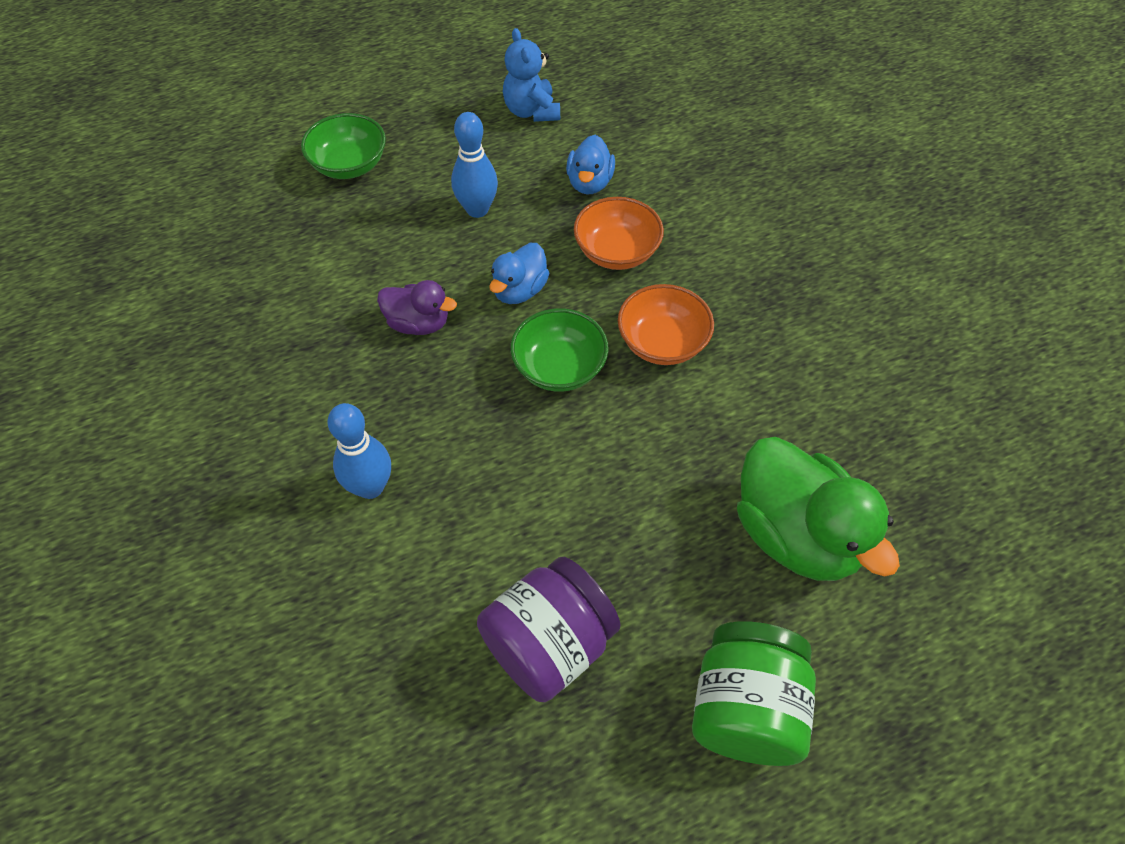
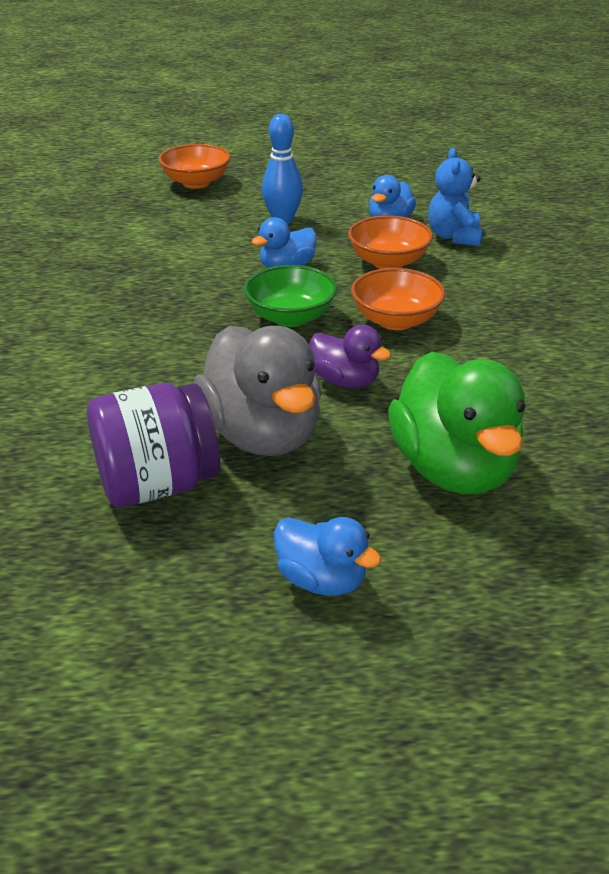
camera: 20 degrees right, 20 degrees down
green bowl [301,113,386,179] -> orange bowl [159,144,230,189]
blue bowling pin [327,403,391,499] -> none
purple duck [377,280,457,335] -> purple duck moved to [309,325,391,388]
blue teddy bear [503,28,560,122] -> blue teddy bear moved to [428,148,483,246]
green jar [692,621,816,766] -> blue duck [274,517,381,596]
none -> grey duck [194,325,321,456]

